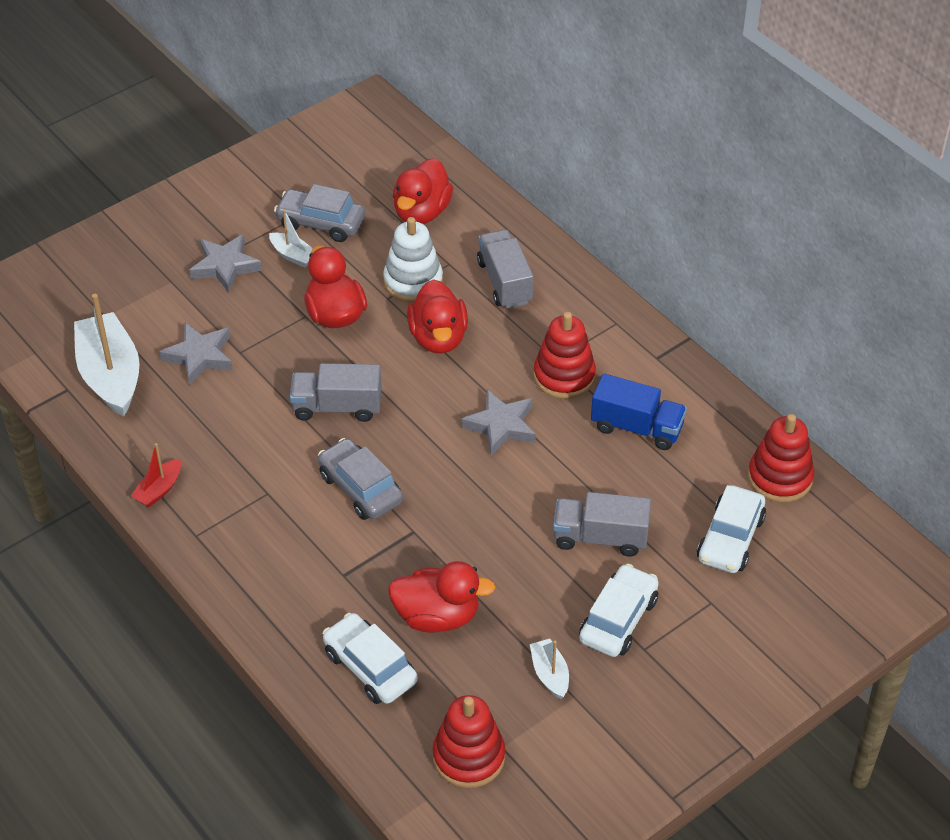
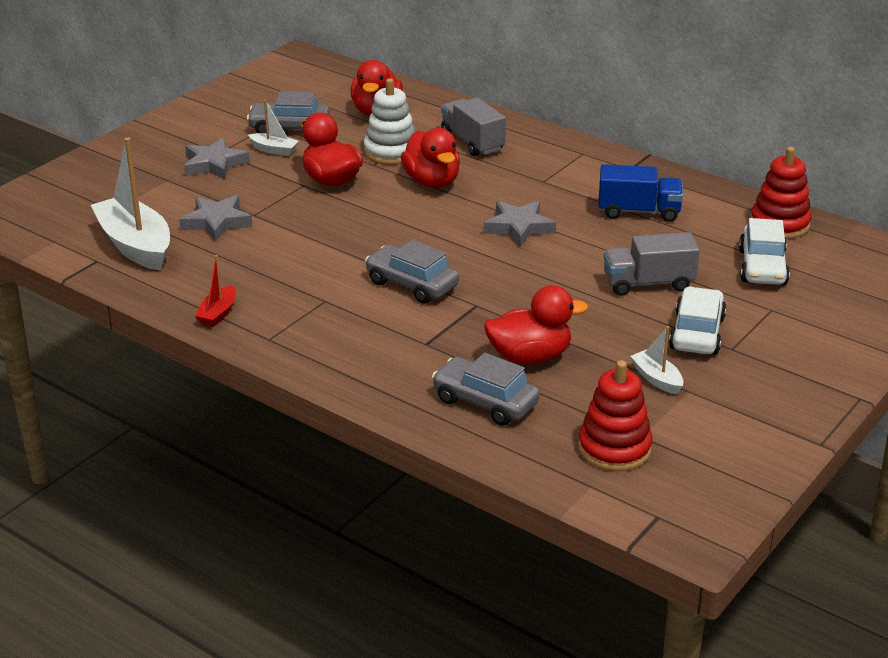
camera: 15 degrees left, 15 degrees down
grey truck [290,363,382,422] -> none
white car [323,613,418,704] -> grey car [432,353,540,426]
red stacking toy [534,312,596,399] -> none

